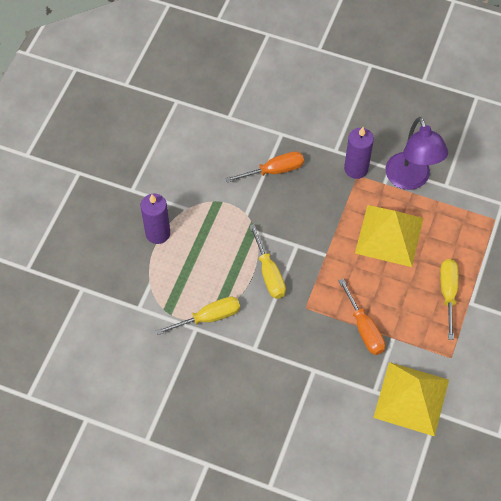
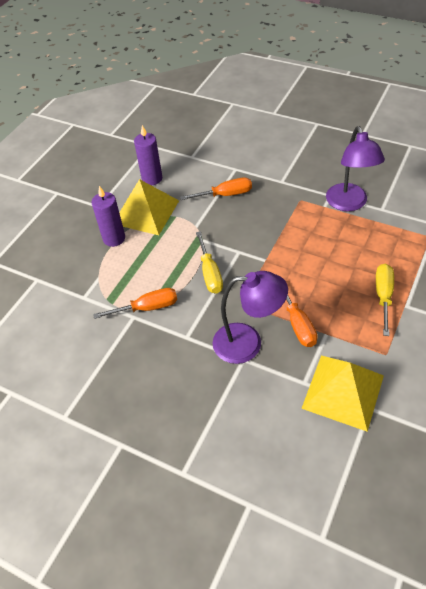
camera: 10 degrees right, 10 degrees down
yellow screwdriver [156,296,240,335] -> orange screwdriver [93,288,177,319]
purple candle [344,127,374,179] -> purple candle moved to [134,125,162,185]
yellow pyramid [355,205,423,267] -> yellow pyramid moved to [119,179,179,235]
none -> purple lamp [213,271,288,364]

